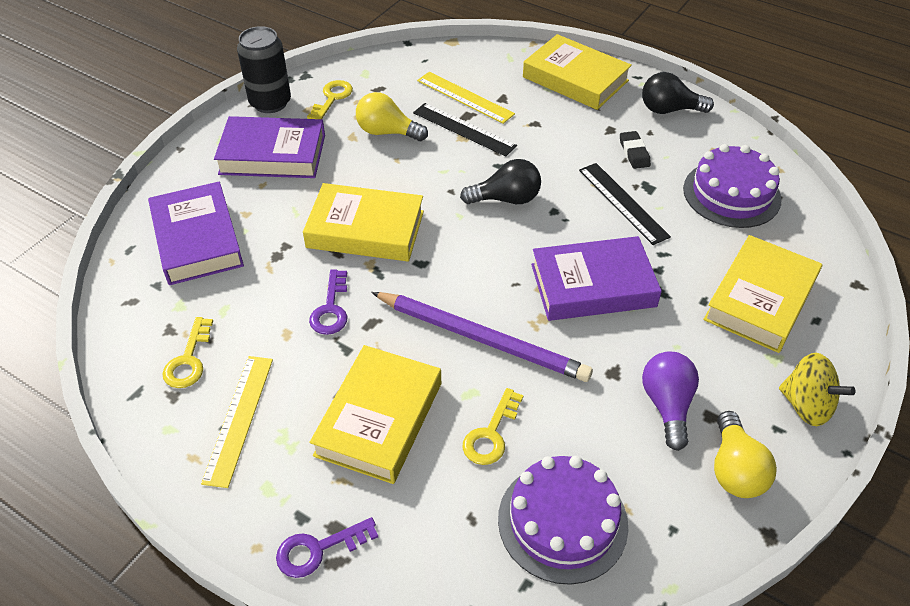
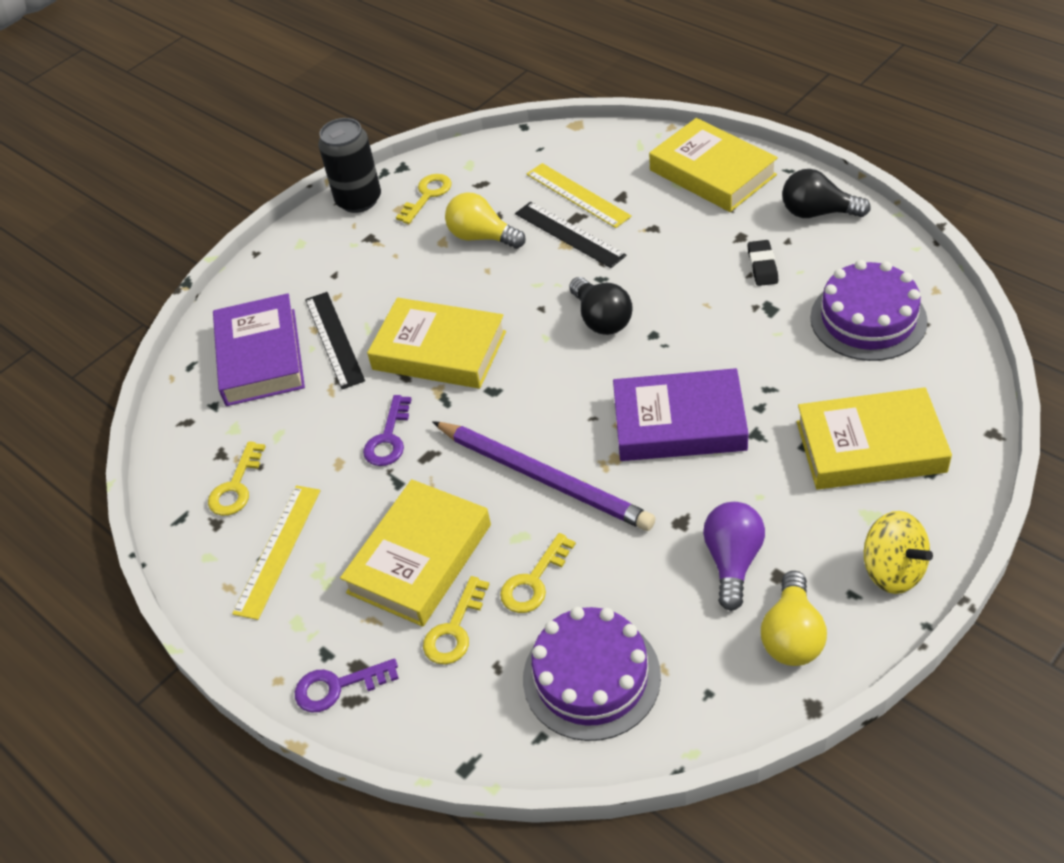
camera: 15 degrees right, 0 degrees up
purple book [214,116,325,178] -> none
black light bulb [460,159,541,204] -> black light bulb turned 60 degrees clockwise [569,277,633,335]
black ruler [579,163,671,245] -> black ruler moved to [305,292,365,389]
yellow book [703,235,822,353] -> yellow book turned 45 degrees clockwise [797,387,952,489]
none -> yellow key [423,576,490,665]

